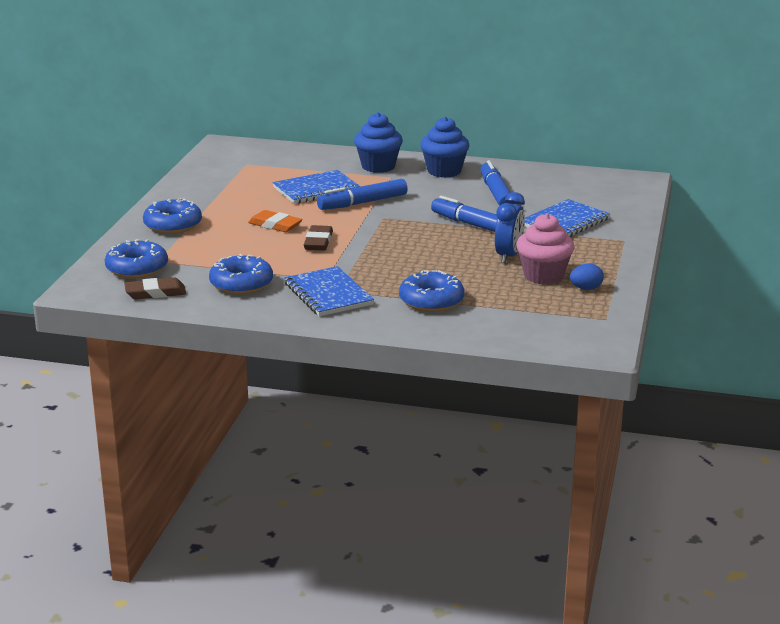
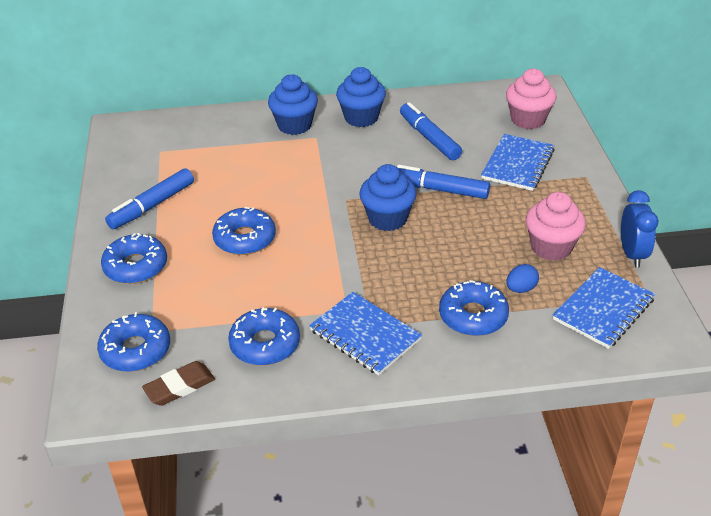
camera: 20 degrees left, 15 degrees up
orange eraser [248,210,303,232] -> blue donut [212,207,276,255]
blue notebook [272,170,360,204] -> blue notebook moved to [553,267,655,349]
brown eraser [304,225,333,251] -> none
blue marker [317,179,408,210] -> blue marker moved to [105,168,194,229]
blue clock [495,192,525,263] -> blue clock moved to [621,190,658,267]
blue egg [570,264,604,290] -> blue egg moved to [506,264,539,293]
none -> blue cupcake [359,164,417,231]
none -> pink cupcake [506,69,557,129]

